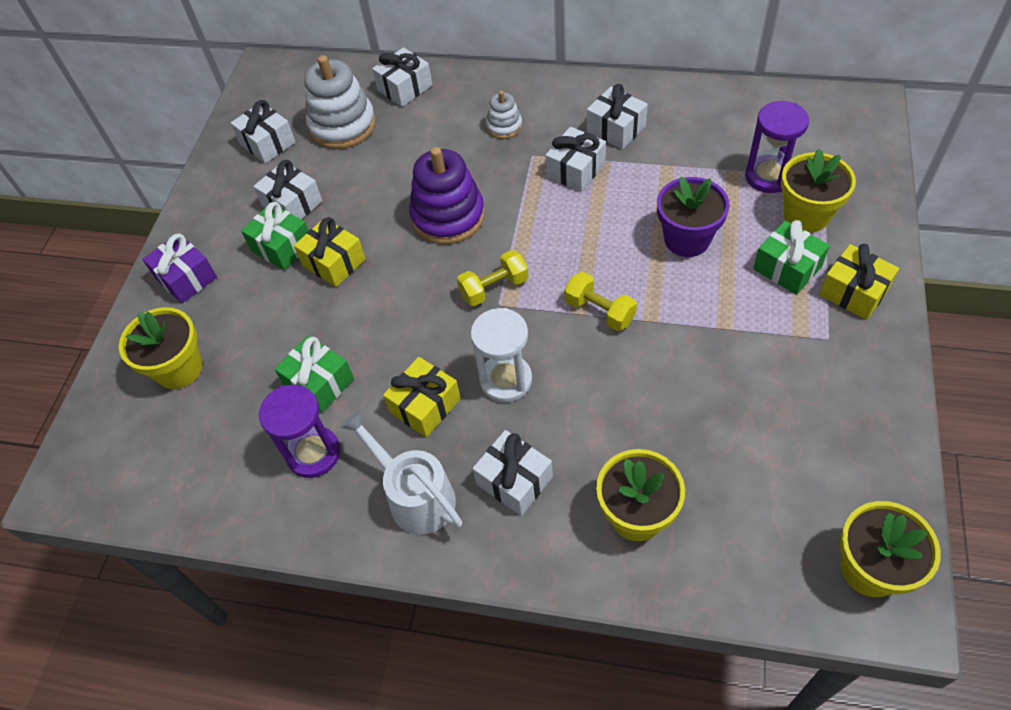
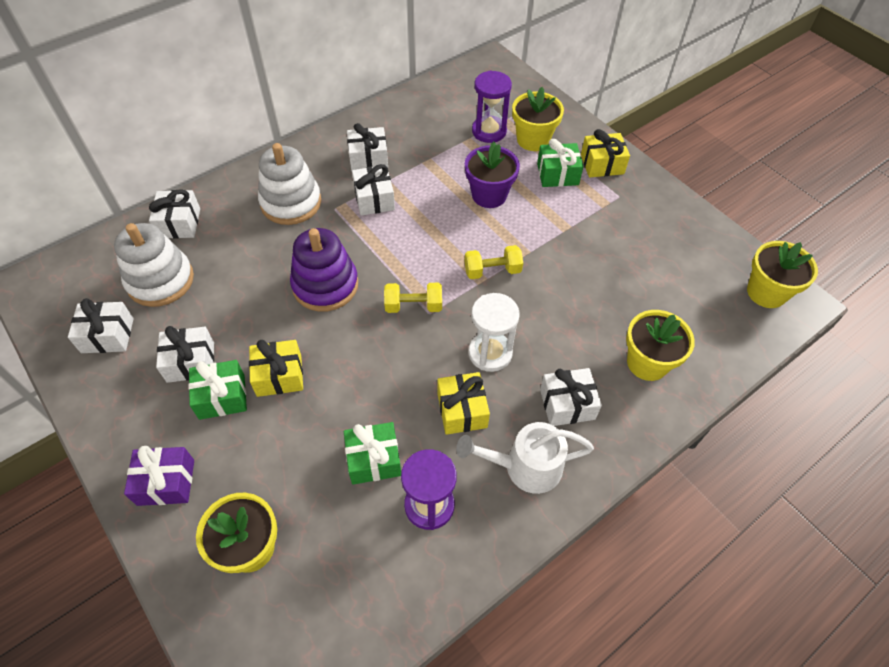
camera: 55 degrees left, 0 degrees up
yellow dumbbell [457,250,528,306] -> yellow dumbbell turned 75 degrees clockwise [384,283,442,313]
white stacking toy [486,91,522,139] -> white stacking toy [258,143,321,225], size x1.92

